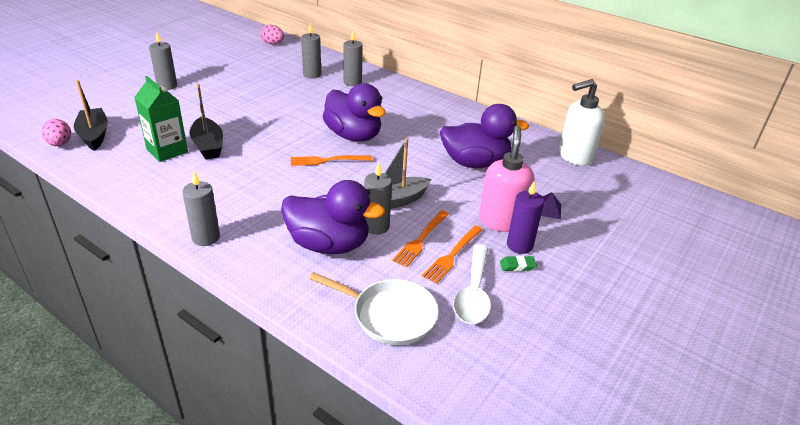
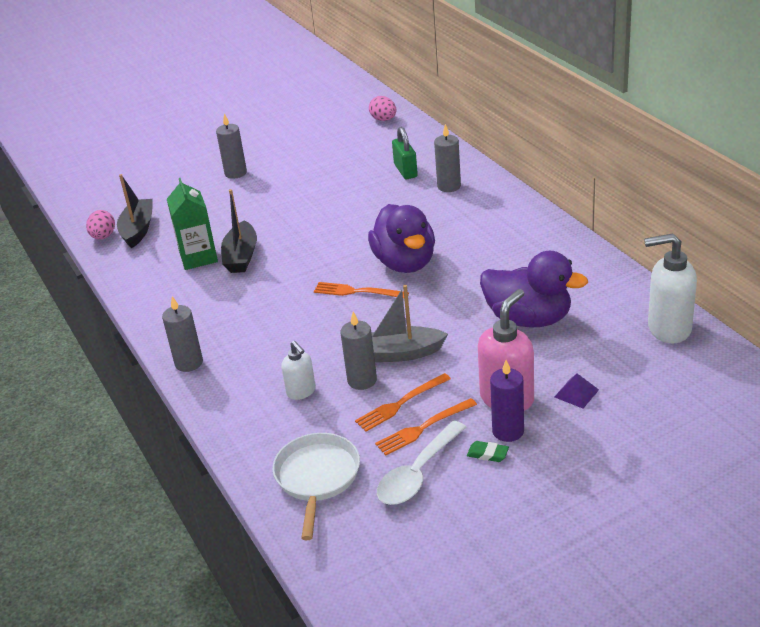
camera: 30 degrees right, 0 degrees up
purple duck [281,180,385,254] -> white soap dispenser [281,341,316,400]
grey candle [301,23,321,79] -> green padlock [392,127,418,179]
white pan [309,272,439,345] -> white pan turned 135 degrees counterclockwise [273,433,360,540]

